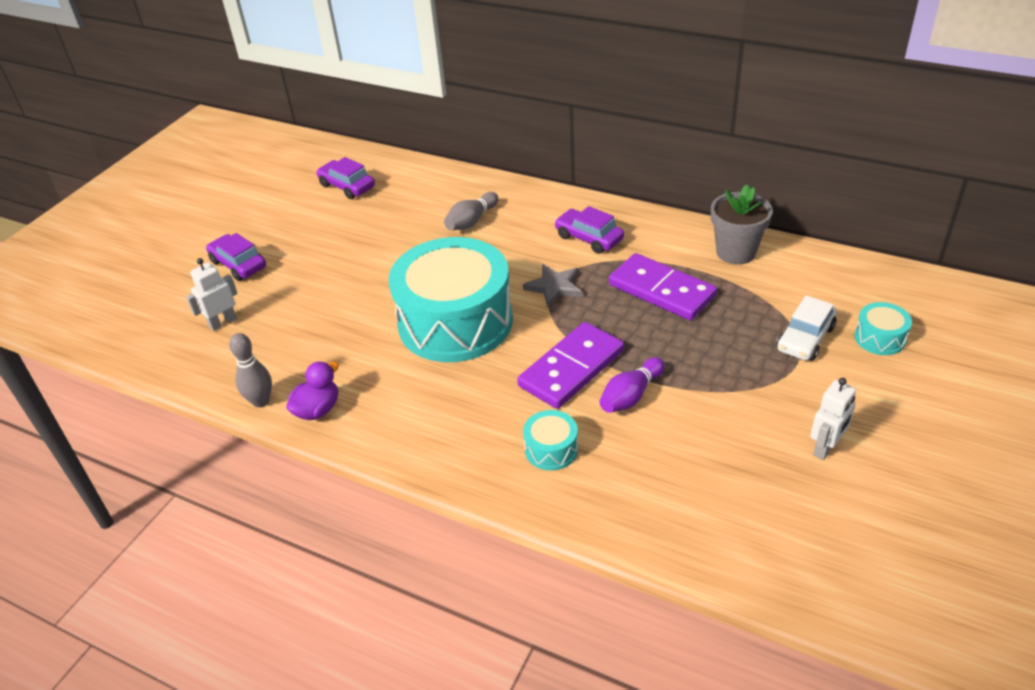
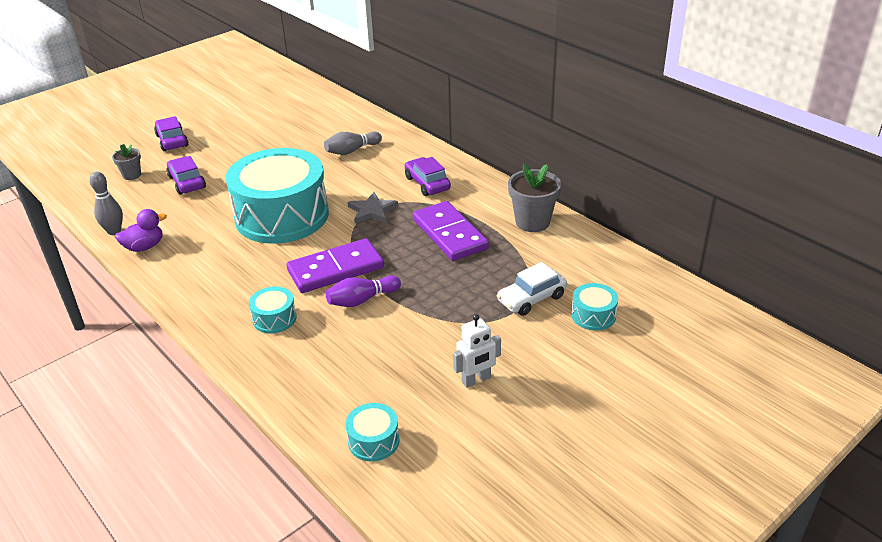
camera: 20 degrees right, 5 degrees down
white robot [186,258,238,331] -> grey flower pot [112,144,141,180]
purple car [316,157,375,199] -> purple car moved to [166,156,206,195]
none -> turquoise drum [346,403,399,462]

